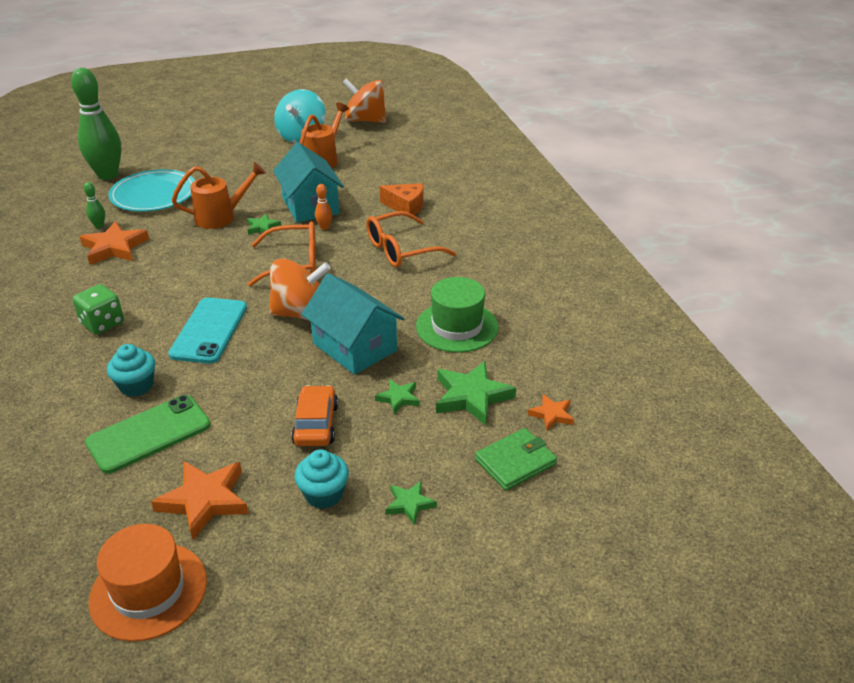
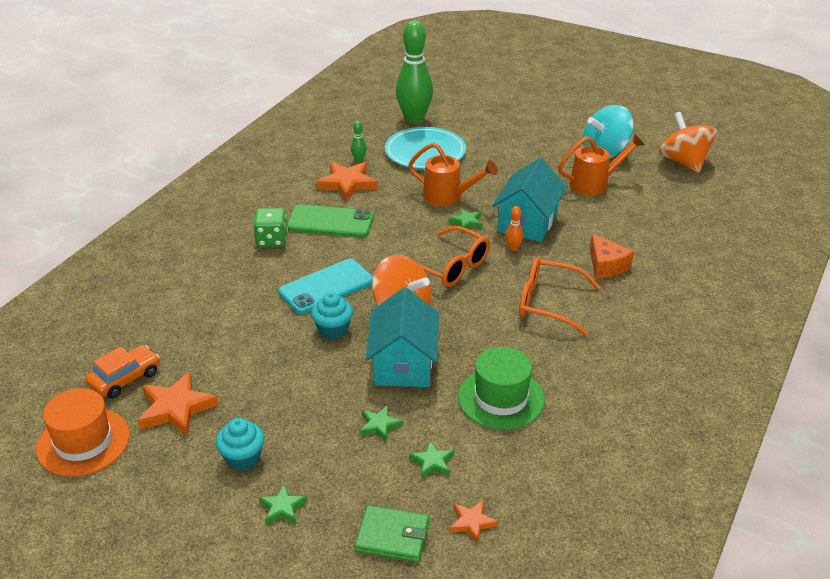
camera: 45 degrees right, 0 degrees up
green phone [85,395,211,474] -> green phone moved to [287,205,374,237]
turquoise cupcake [107,344,155,397] -> turquoise cupcake moved to [311,292,353,339]
orange car [291,385,338,446] -> orange car moved to [85,345,160,399]
green star [436,361,516,426] -> green star [409,441,455,479], size x0.55

